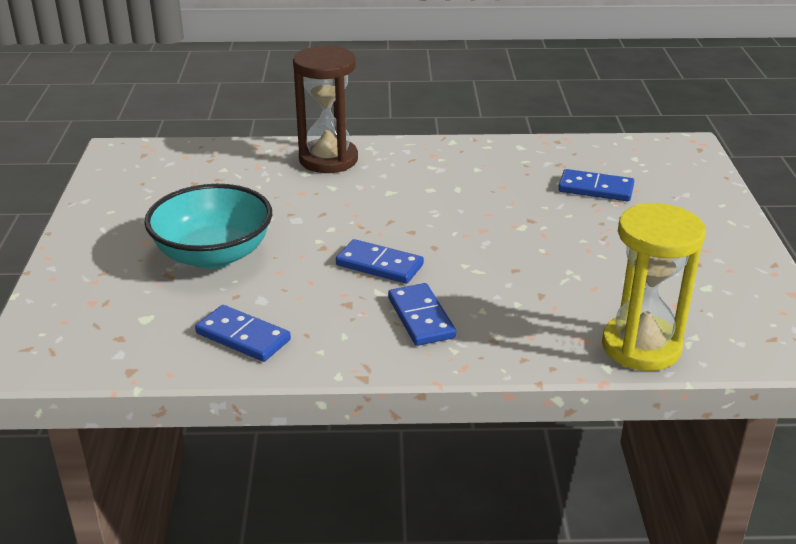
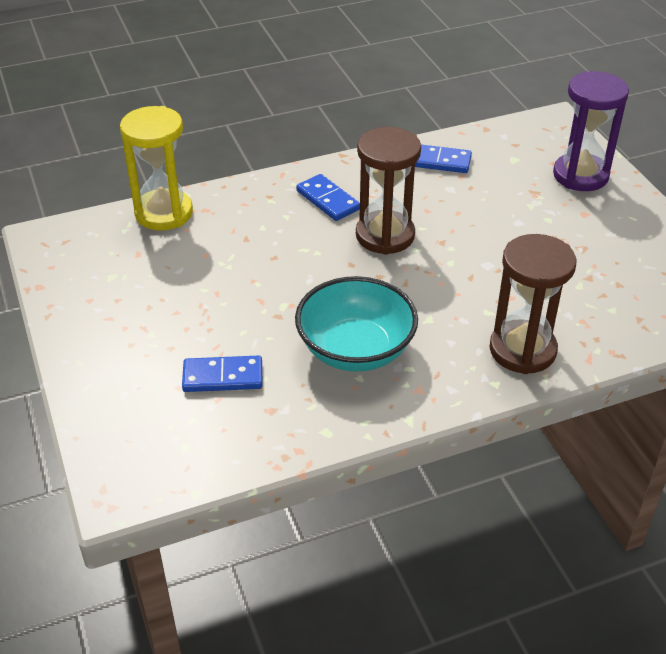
camera: 160 degrees right, 10 degrees up
turquoise bowl [144,184,272,269] -> turquoise bowl moved to [295,276,418,372]
blue domino [336,239,424,284] -> brown hourglass [356,127,421,255]
none -> purple hourglass [553,71,629,191]

